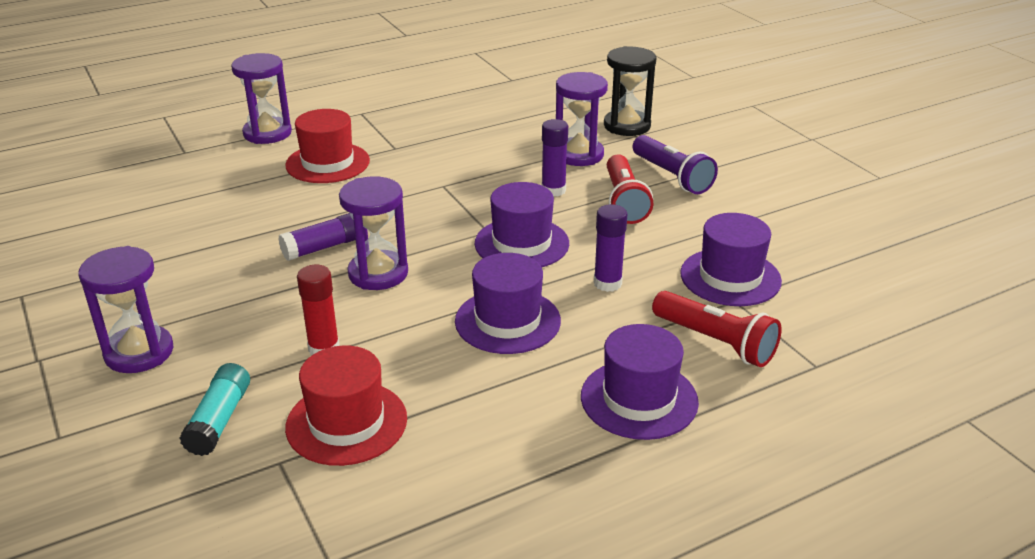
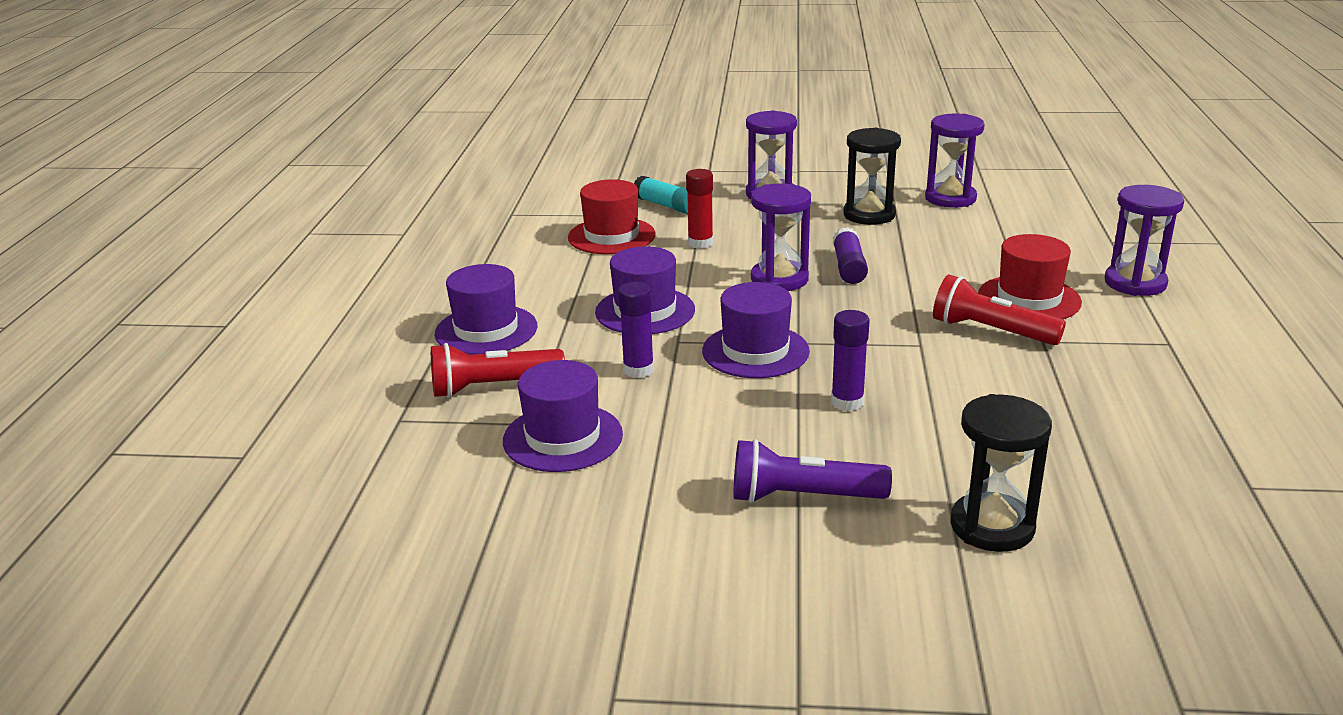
camera: 125 degrees right, 5 degrees down
purple hourglass [556,72,608,166] -> purple hourglass moved to [925,114,985,208]
red flashlight [607,154,653,224] -> red flashlight moved to [933,274,1066,345]
none -> black hourglass [843,128,901,225]

